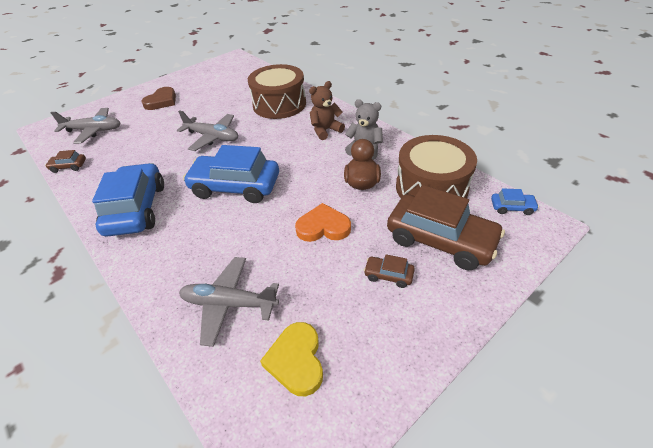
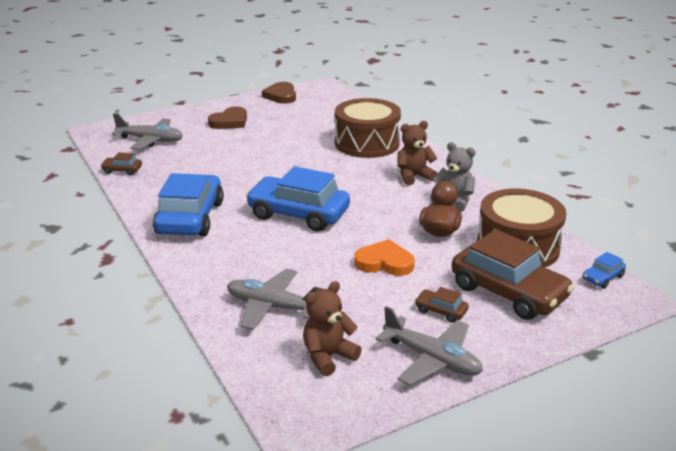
camera: 10 degrees right, 15 degrees down
grey plane [177,110,238,151] -> grey plane moved to [376,306,483,386]
yellow heart [260,322,323,396] -> brown teddy bear [303,281,362,376]
blue car [491,188,539,215] -> blue car turned 120 degrees clockwise [583,252,626,289]
none -> brown heart [262,82,296,104]

